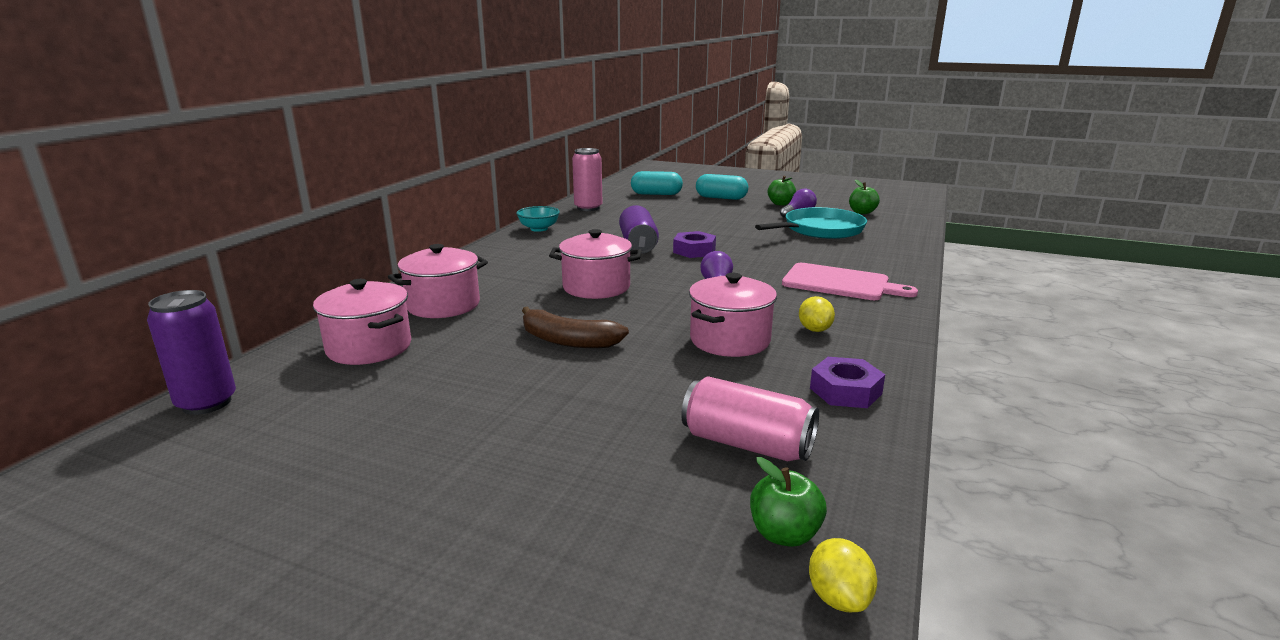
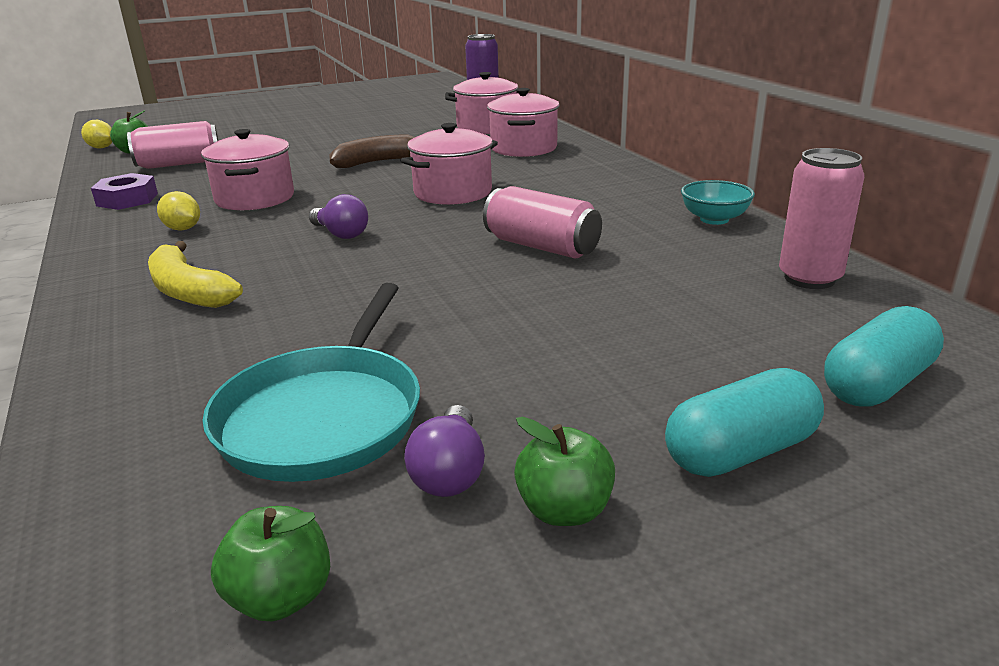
camera: 135 degrees right, 5 degrees up
purple can [619,205,659,253] -> pink can [483,186,602,259]
purple nut [673,231,716,258] -> none
pink cutting board [782,263,918,300] -> yellow banana [148,241,243,308]

